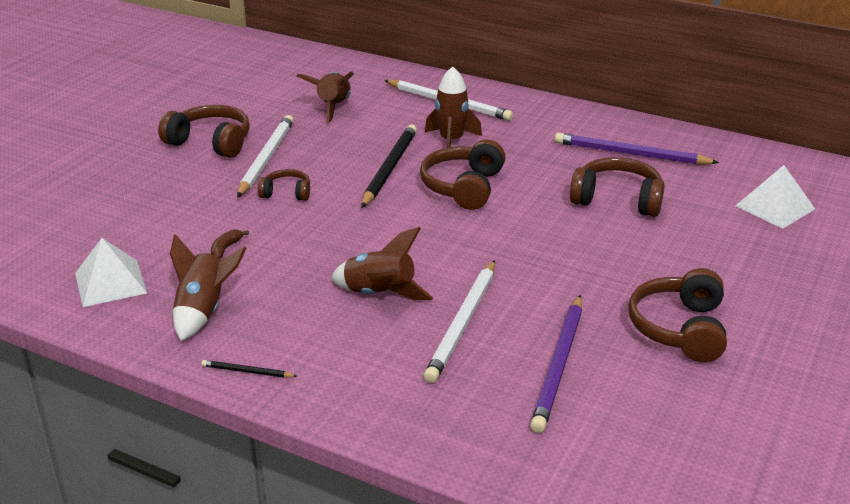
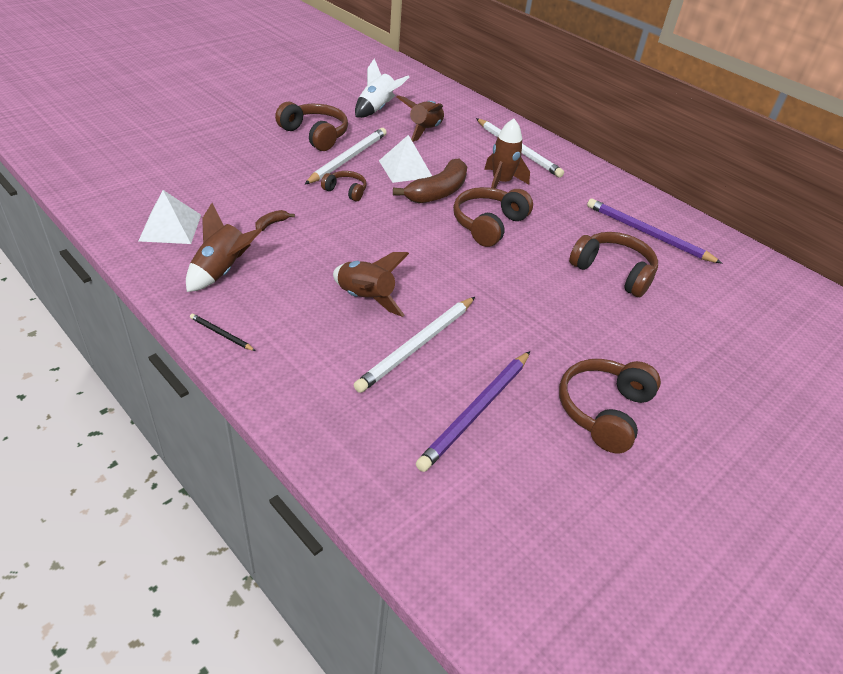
camera: 15 degrees right, 10 degrees up
black pencil [361,124,417,208] -> brown banana [393,158,467,203]
white pyramid [736,165,815,229] -> white pyramid moved to [379,135,432,183]
none -> white rocket [355,59,409,118]

